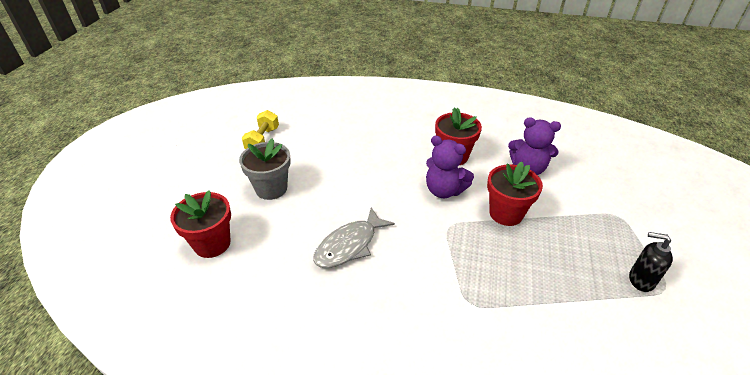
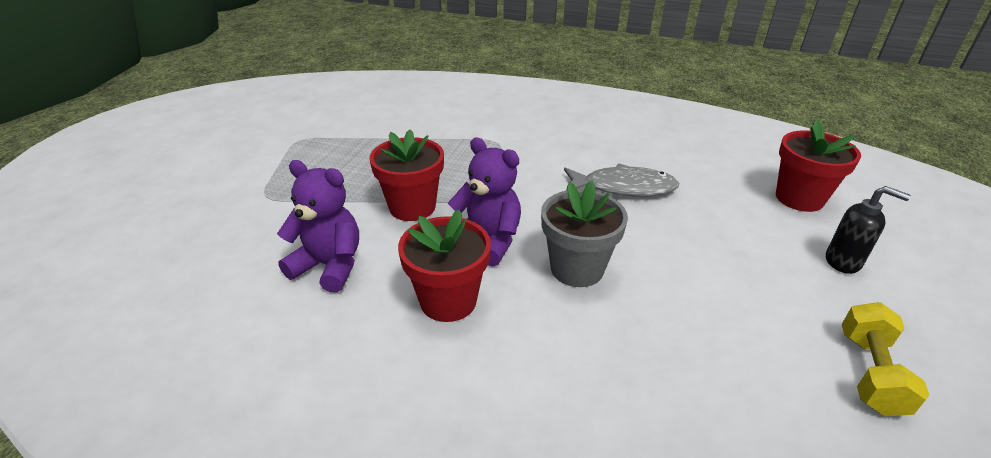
camera: 175 degrees left, 5 degrees down
grey flower pot [239,138,291,200] -> grey flower pot moved to [541,181,628,287]
grey fish [313,208,395,268] -> grey fish turned 45 degrees clockwise [564,163,679,197]
black soap dispenser [629,232,673,292] -> black soap dispenser moved to [826,186,911,274]

